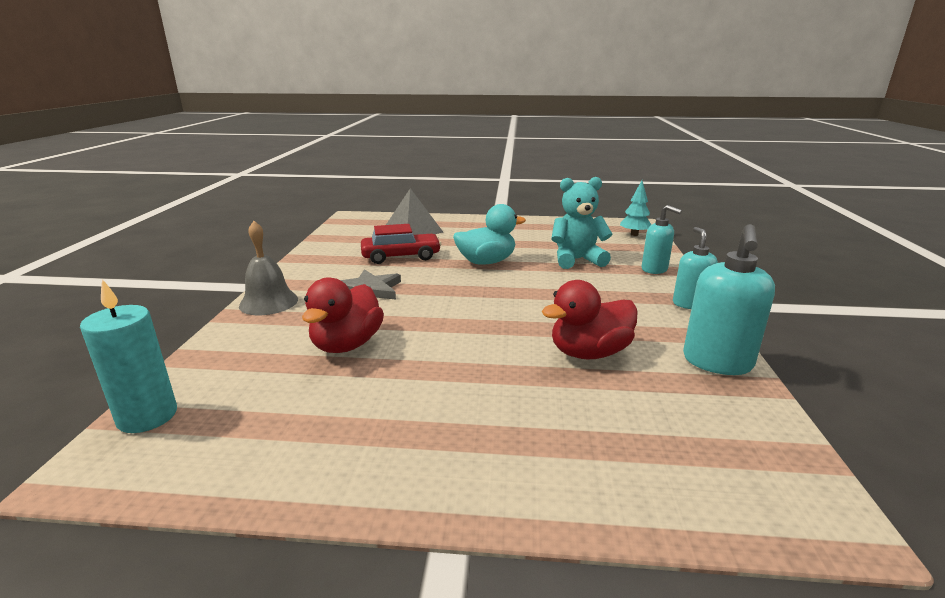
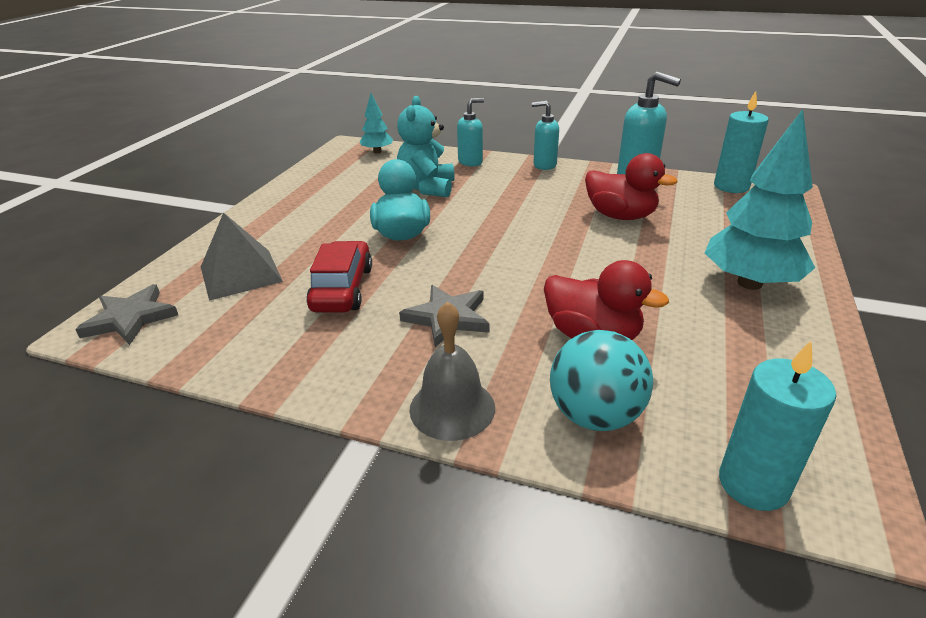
camera: 75 degrees left, 10 degrees up
red duck [542,280,638,359] -> red duck turned 45 degrees counterclockwise [585,153,677,220]
none -> grey star [75,284,178,345]
none -> turquoise ball [550,330,653,431]
none -> turquoise tree [705,109,815,290]
none -> turquoise candle [714,91,769,193]

